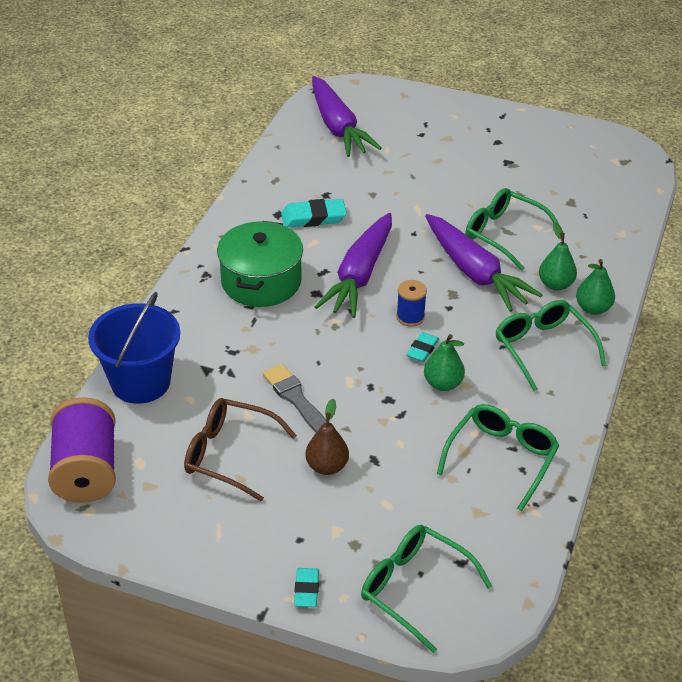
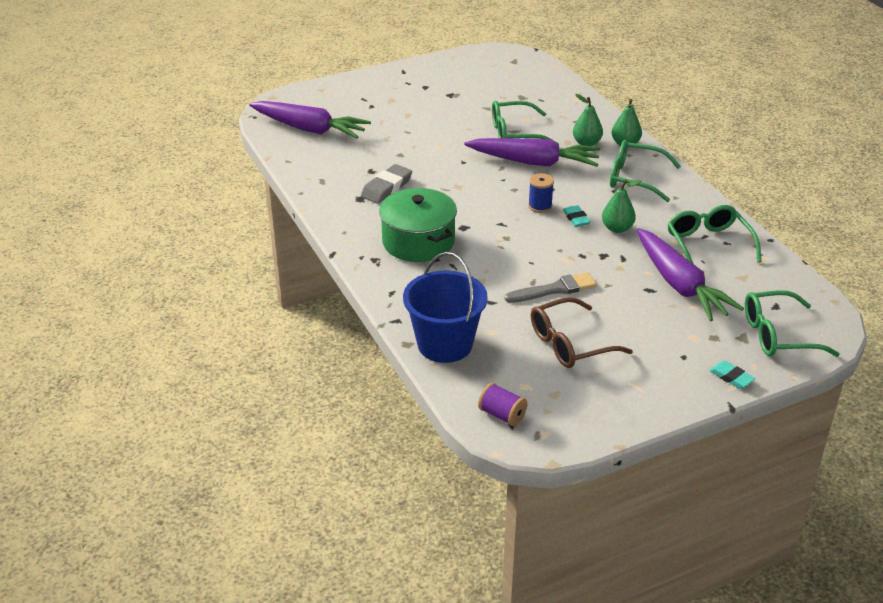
camera: 45 degrees left, 5 degrees down
purple spool [48,397,116,503] -> purple spool [478,383,527,426], size x0.51
grey brush [263,364,326,432] -> grey brush turned 150 degrees clockwise [505,272,597,303]
turquoise eraser [281,199,347,227] -> grey eraser [361,164,412,204]
brown pear [305,399,349,475] -> none
purple carrot [315,213,392,318] -> purple carrot moved to [637,228,744,321]

